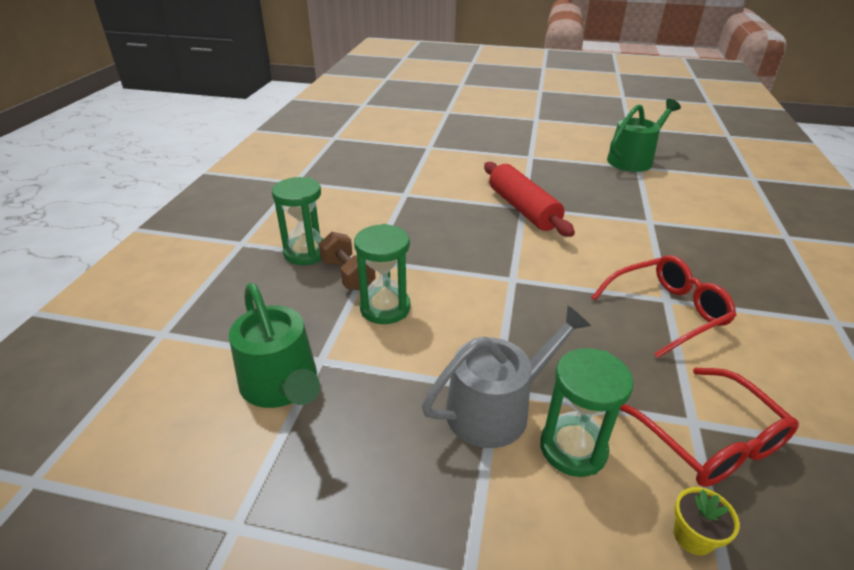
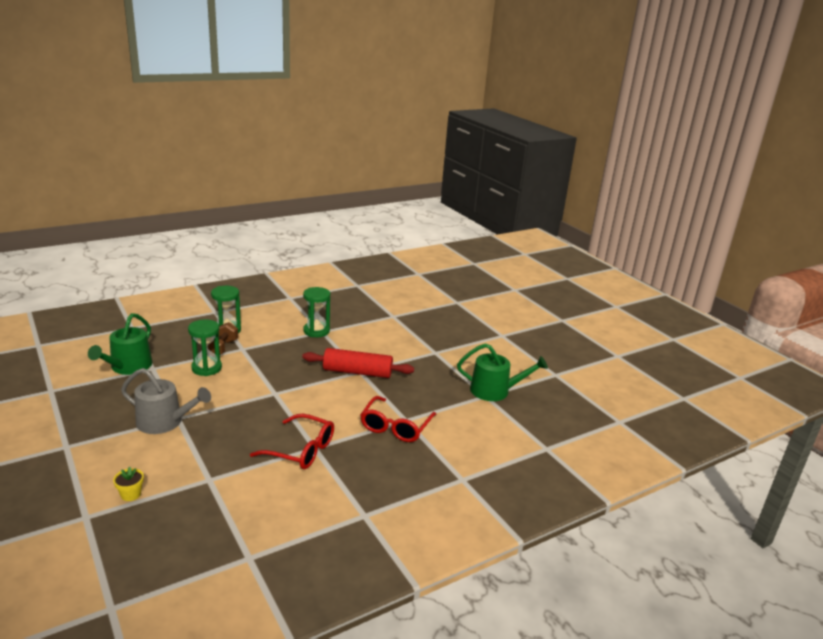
camera: 45 degrees right, 10 degrees down
red rolling pin [484,162,575,237] -> red rolling pin turned 75 degrees clockwise [302,348,414,378]
green hourglass [540,348,634,477] -> green hourglass moved to [303,287,330,337]
red glasses [620,367,799,487] -> red glasses moved to [360,396,437,442]

